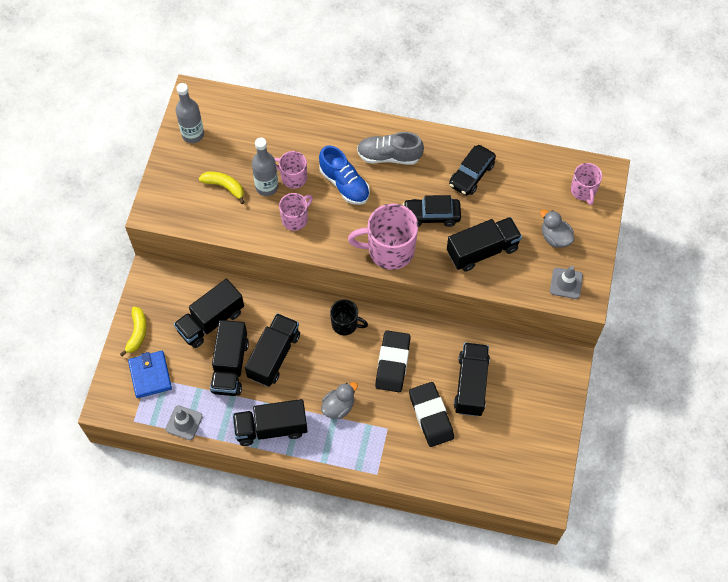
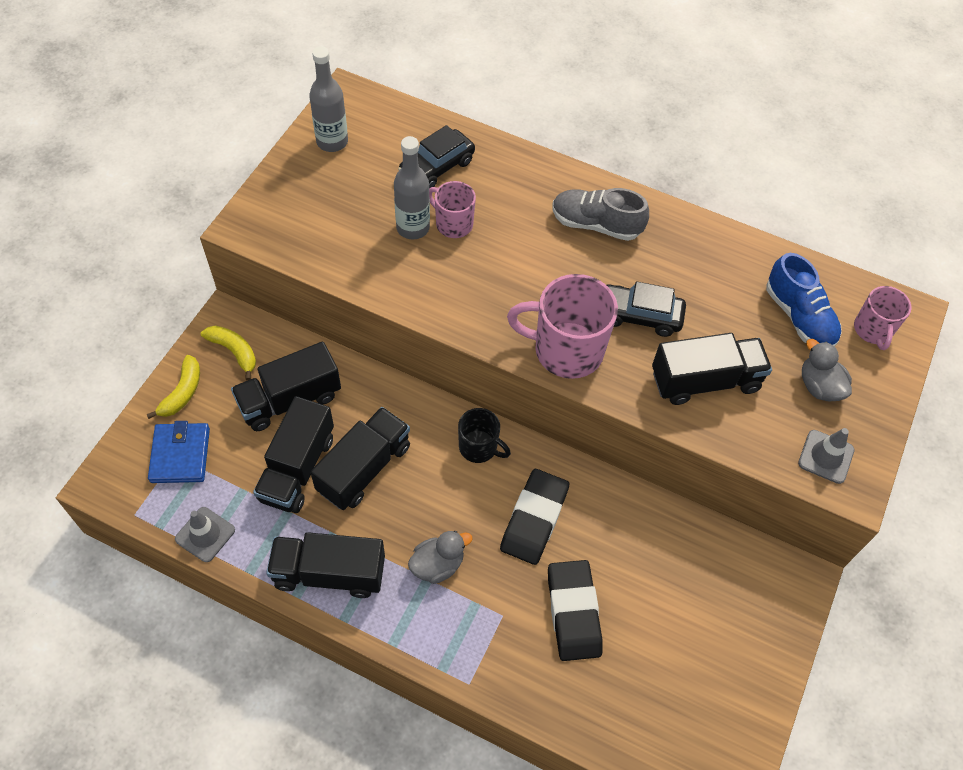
camera: 10 degrees right, 5 degrees down
yellow banana [199,171,245,204] -> yellow banana moved to [201,325,256,381]
pink mug [279,193,313,231] -> none
blue shoe [319,146,370,205] -> blue shoe moved to [766,253,842,346]
black car [449,145,496,196] -> black car moved to [398,125,475,188]
black truck [454,342,490,416] -> none

